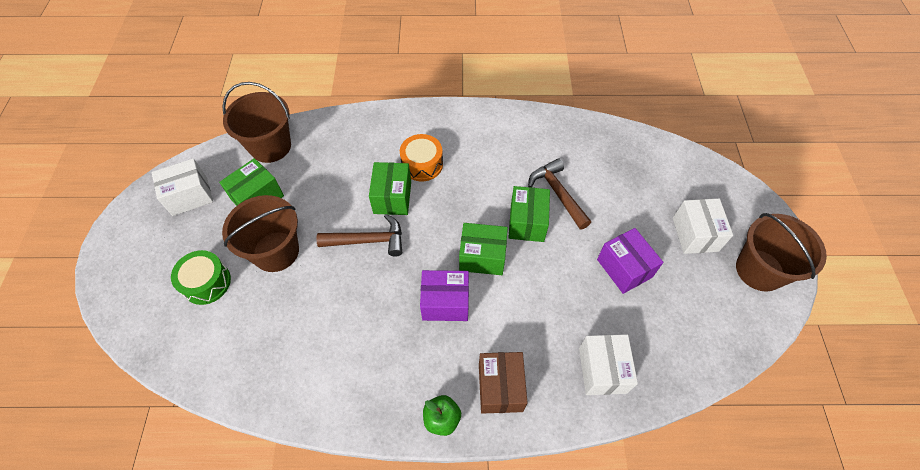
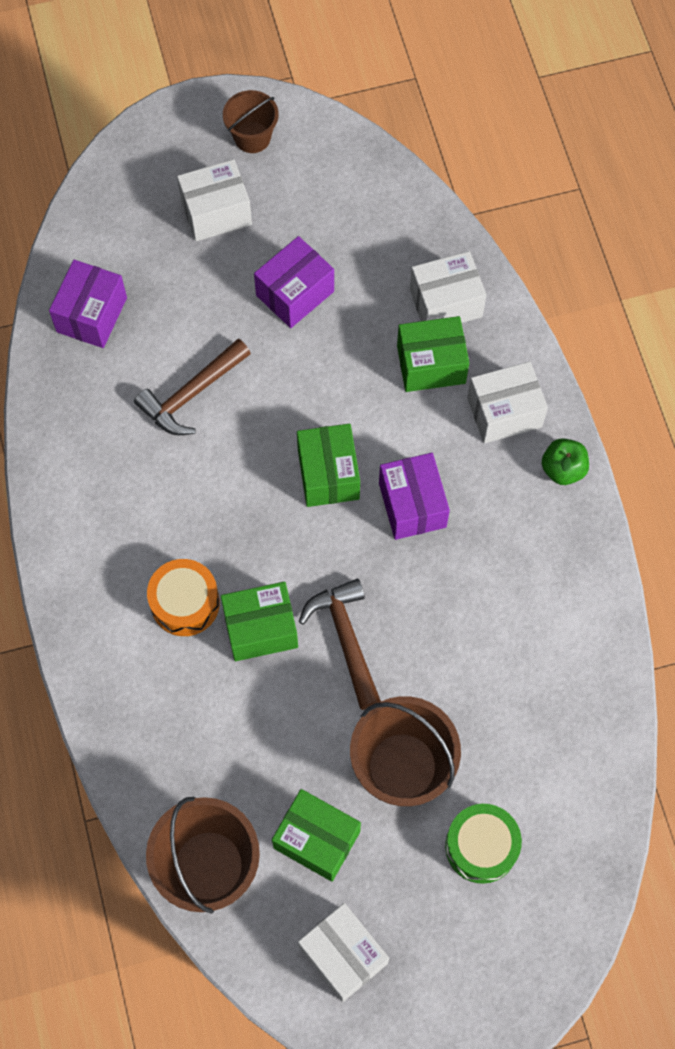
camera: 105 degrees left, 10 degrees up
brown box [479,352,528,413] -> white box [467,361,548,443]
green box [508,186,550,242] -> green box moved to [397,316,469,392]
brown bucket [736,213,827,292] -> brown bucket [223,90,279,153], size x0.59
none -> purple box [49,260,127,348]

